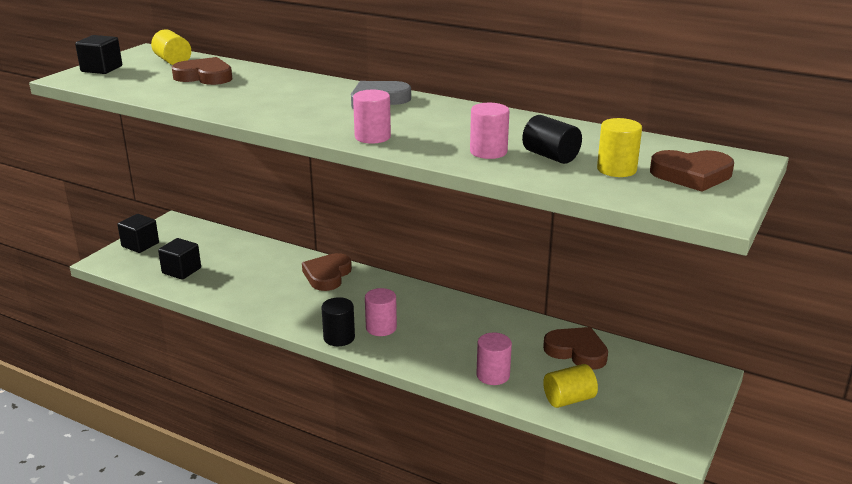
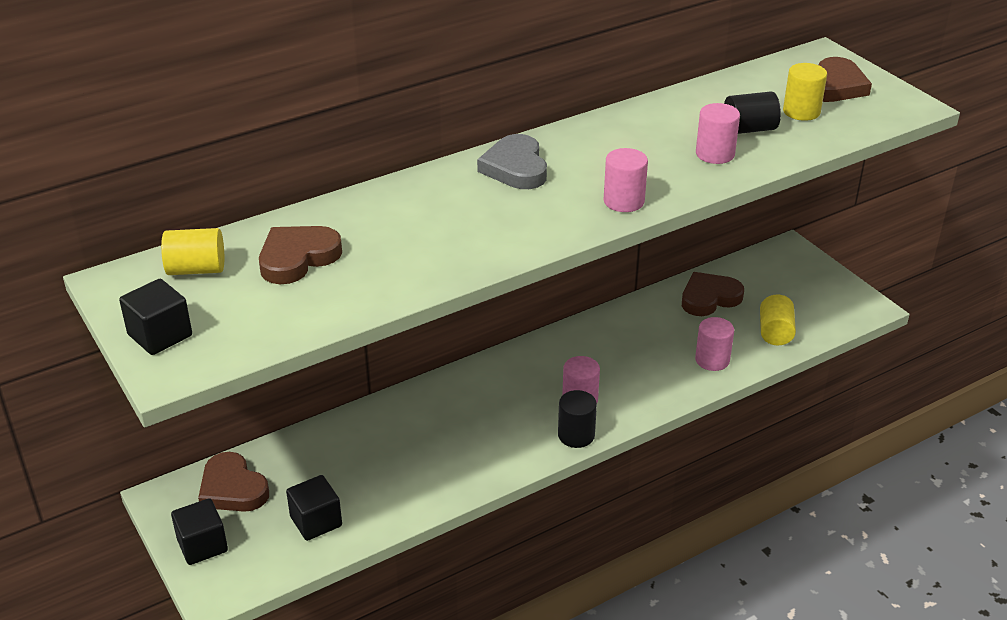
camera: 60 degrees left, 10 degrees up
brown heart [302,253,352,291] -> brown heart moved to [198,452,269,512]

